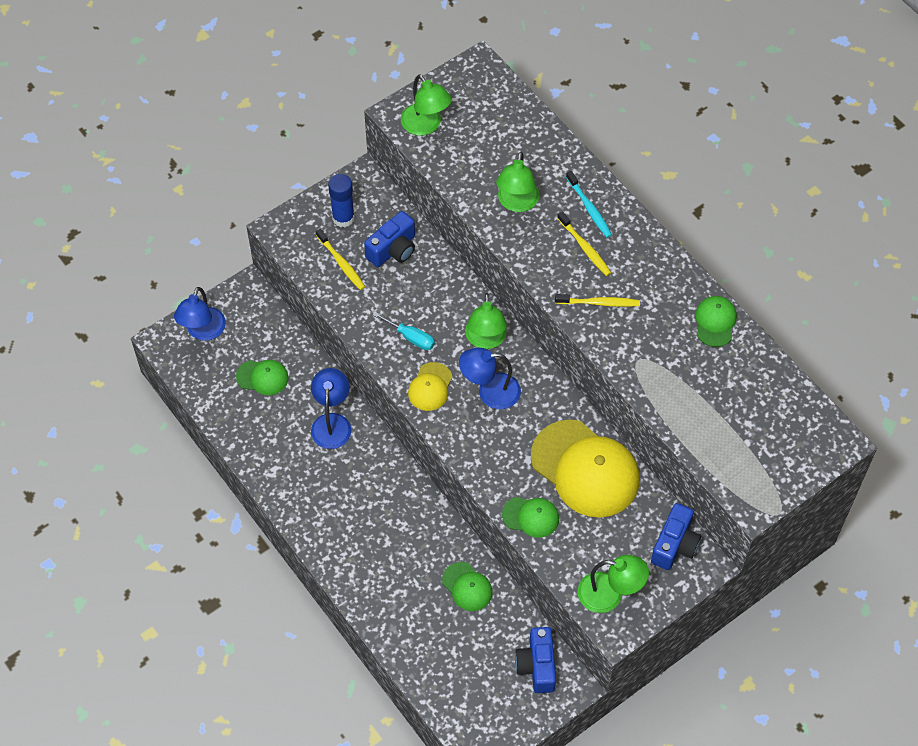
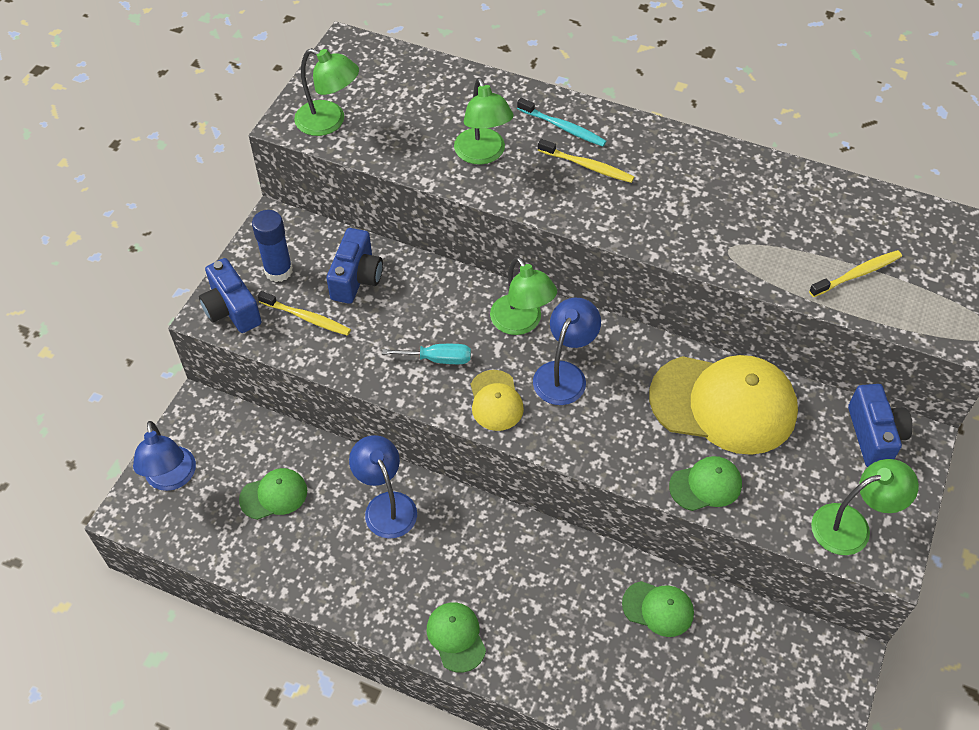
camera: 30 degrees left, 5 degrees down
blue lamp [459,348,521,409] -> blue lamp turned 150 degrees clockwise [533,298,601,405]
blue camera [515,627,556,693] -> blue camera moved to [199,258,262,333]
yellow toothbrush [555,294,640,307] -> yellow toothbrush moved to [809,250,902,297]
green cap [695,296,737,347] -> green cap moved to [427,602,486,673]

